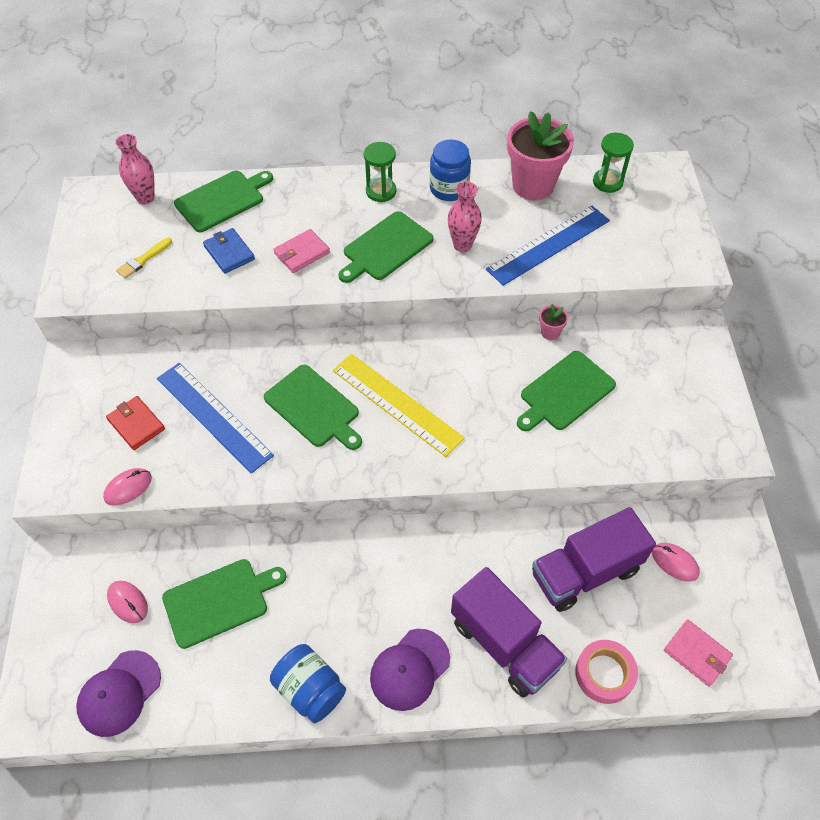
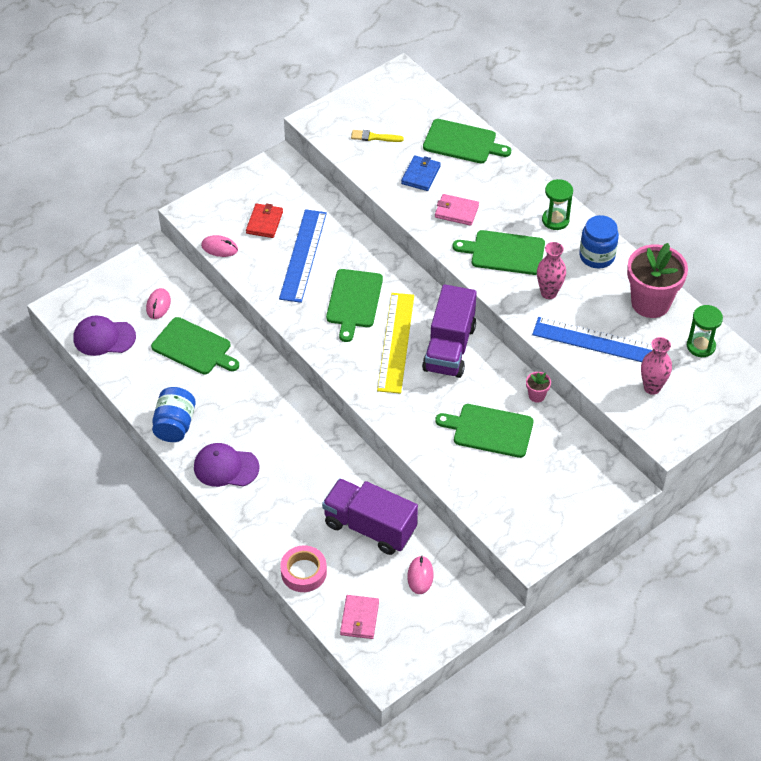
camera: 55 degrees right, 5 degrees down
pink vase [115,134,155,205] -> pink vase moved to [641,337,672,395]
purple truck [451,567,567,698] -> purple truck moved to [422,284,477,378]

